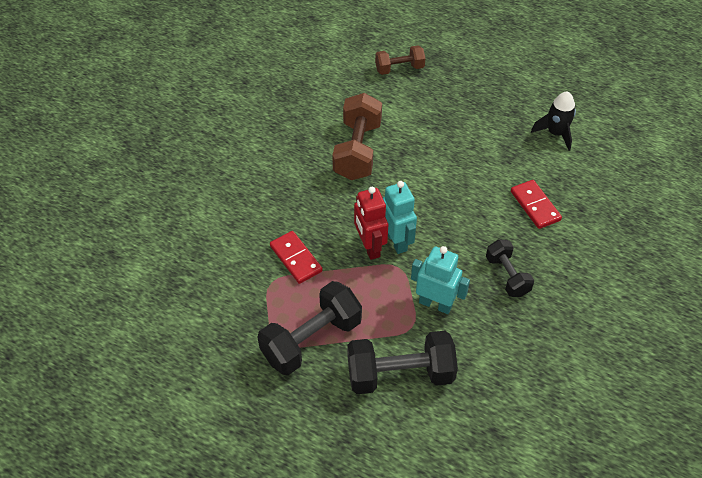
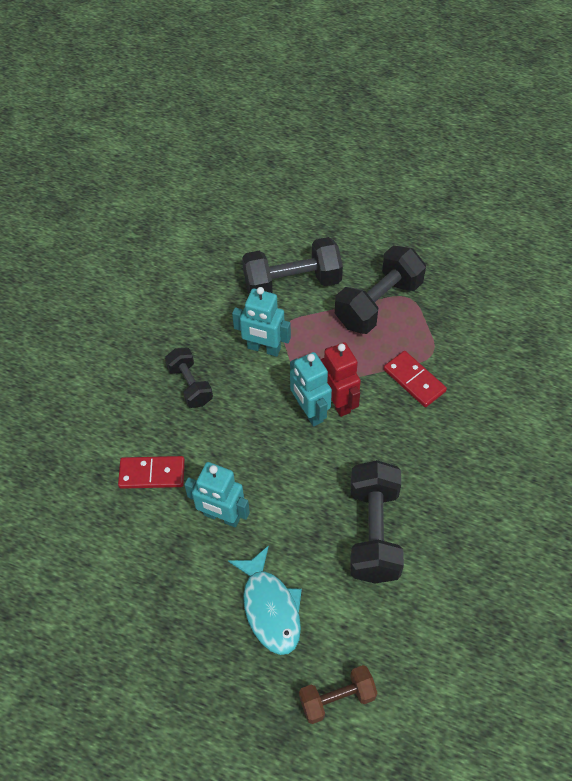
camera: 175 degrees right, 5 degrees up
brown dumbbell [332,93,382,180] -> black dumbbell [350,460,404,583]
red domino [511,180,562,229] -> red domino turned 60 degrees counterclockwise [118,456,185,489]
black rocket [531,91,576,151] -> none
none -> turquoise robot [184,462,250,527]
none -> turquoise fish [228,545,302,655]

